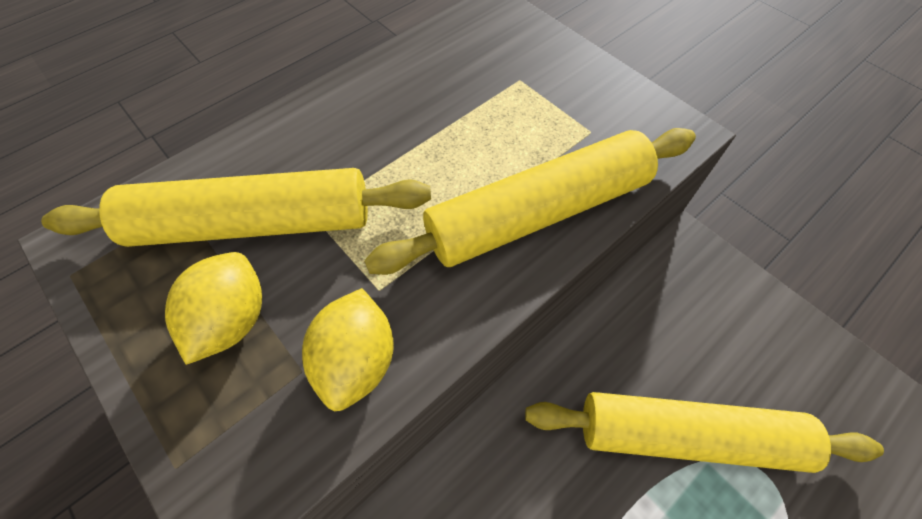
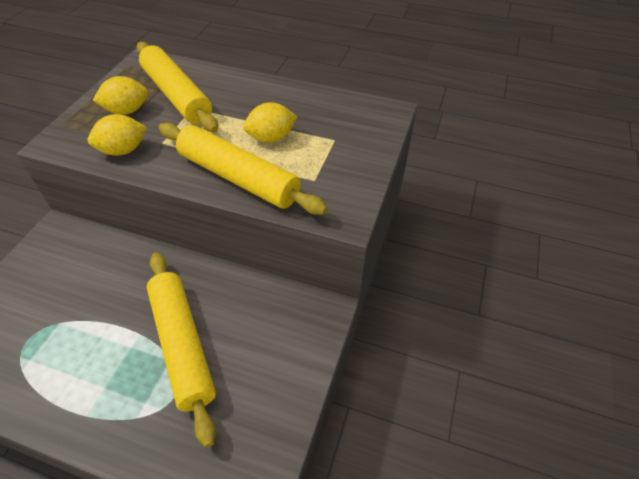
camera: 60 degrees right, 10 degrees down
none -> yellow lemon [243,102,297,143]

